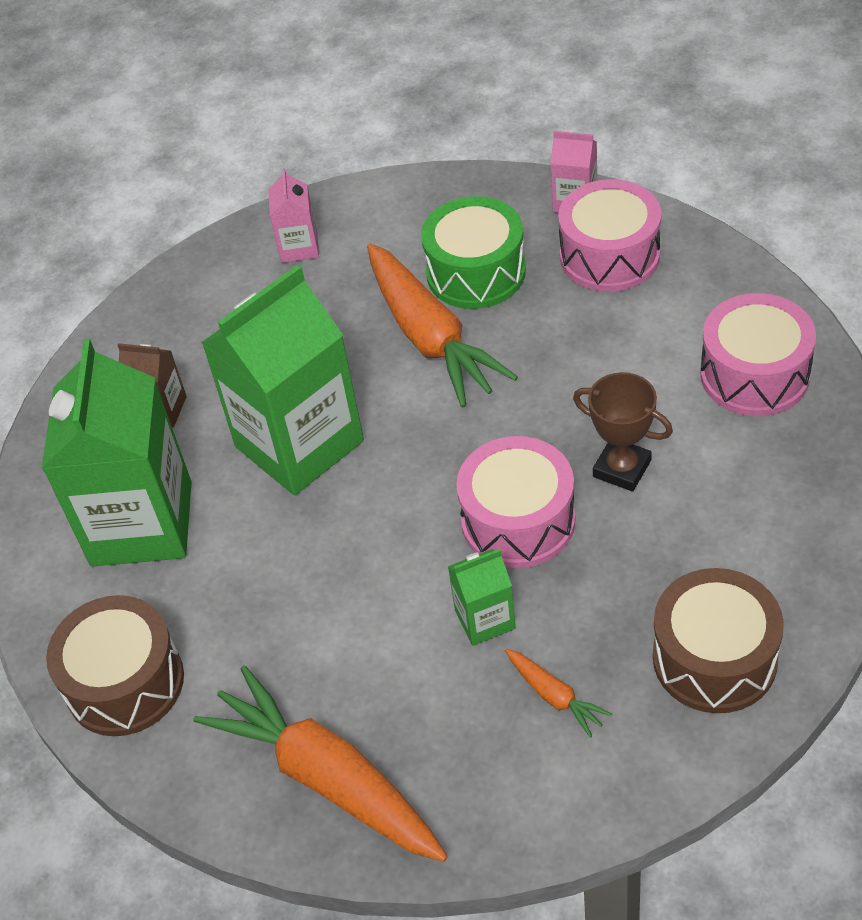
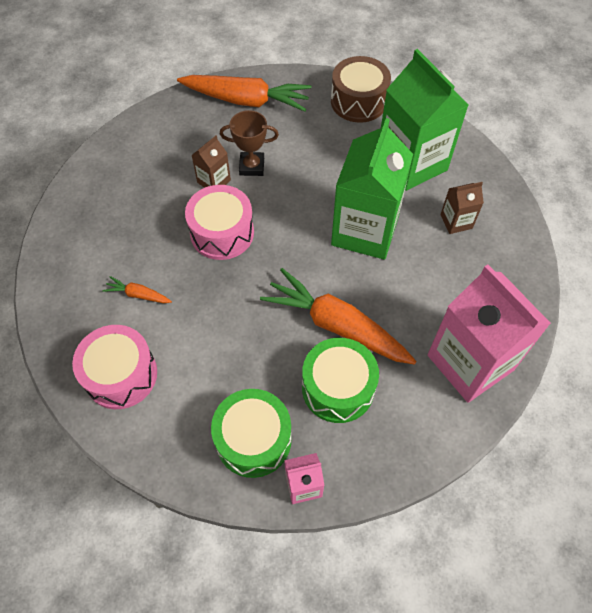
camera: 145 degrees right, 10 degrees up
pink carton [268,168,319,263] -> pink carton [428,265,551,403], size x2.20
green carton [448,549,516,646] -> brown carton [191,136,231,188]
orange carrot [505,649,612,738] -> orange carrot moved to [103,276,172,303]
pink drum [558,179,661,292] -> green drum [211,389,292,478]
brown trophy [573,372,673,492] -> brown trophy moved to [220,110,279,176]
brown drum [653,568,784,713] -> none

